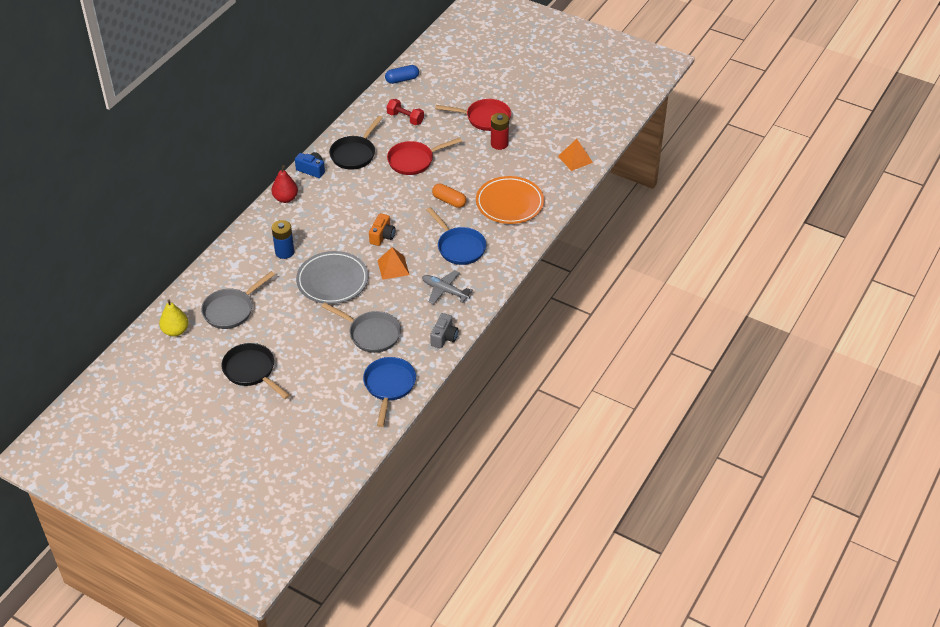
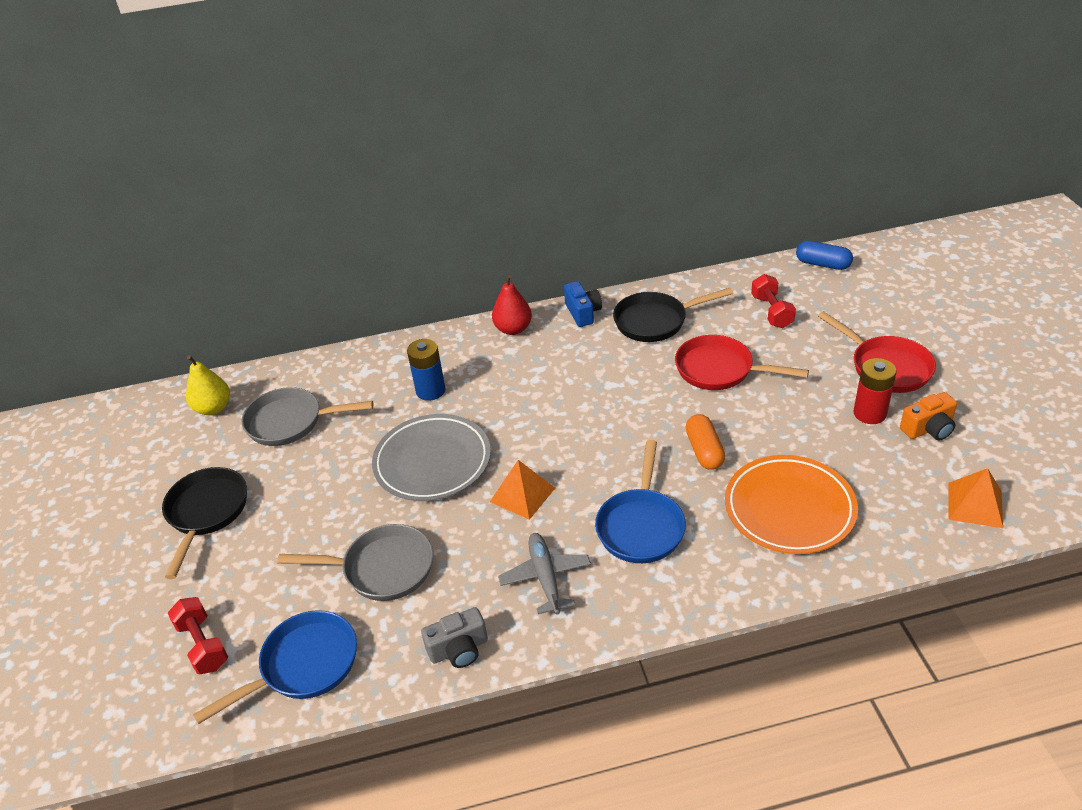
camera: 50 degrees right, 5 degrees down
grey pan [322,303,401,353] -> grey pan turned 75 degrees counterclockwise [277,524,433,601]
orange camera [369,213,396,246] -> orange camera moved to [900,392,957,441]
none -> red dumbbell [168,597,228,674]

